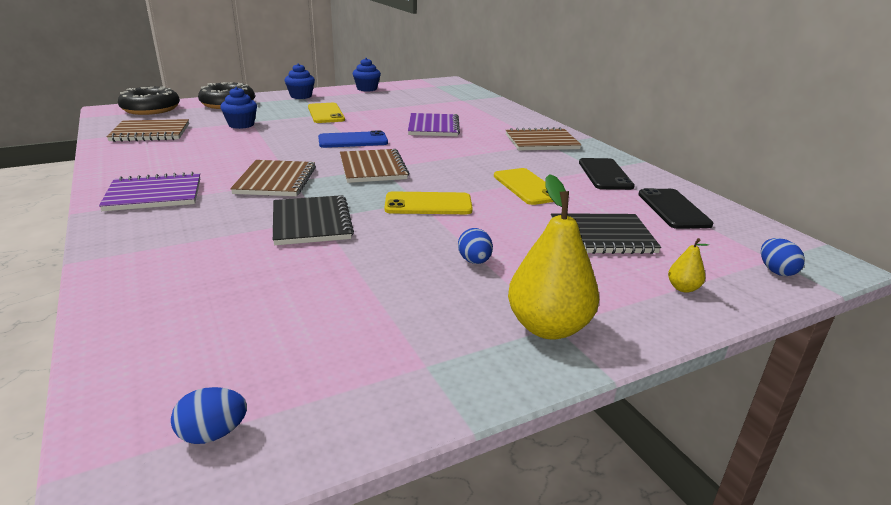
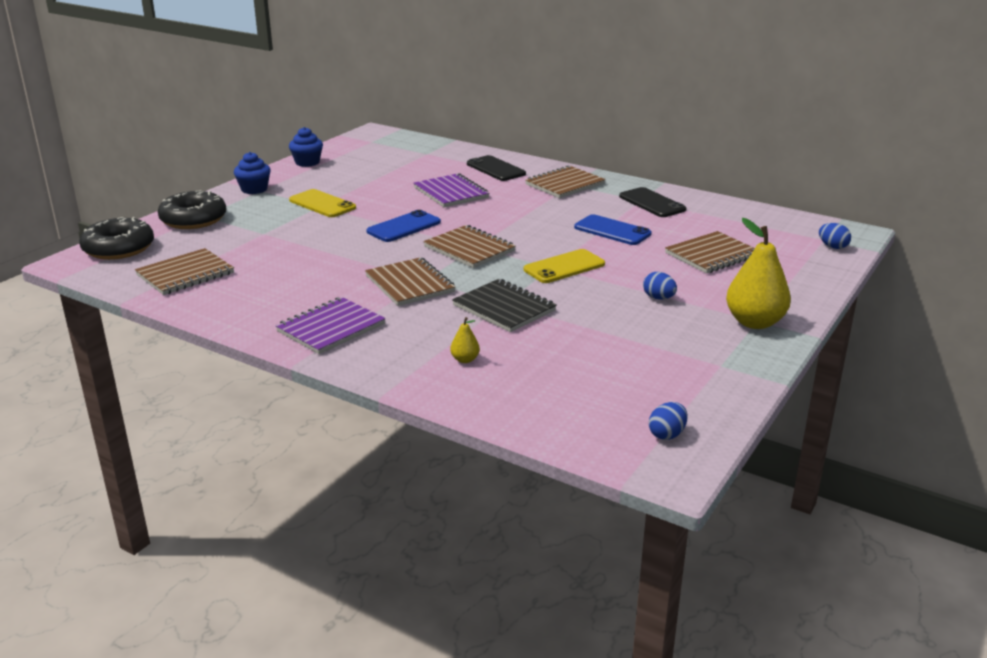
camera: 30 degrees left, 0 degrees up
blue cupcake [220,87,257,129] -> none
yellow phone [494,168,554,205] -> blue phone [574,214,652,245]
black notebook [551,213,661,254] -> brown notebook [665,231,755,274]
black phone [638,188,713,229] -> black phone moved to [467,155,526,181]
yellow pear [668,238,709,293] -> yellow pear moved to [450,317,480,363]

